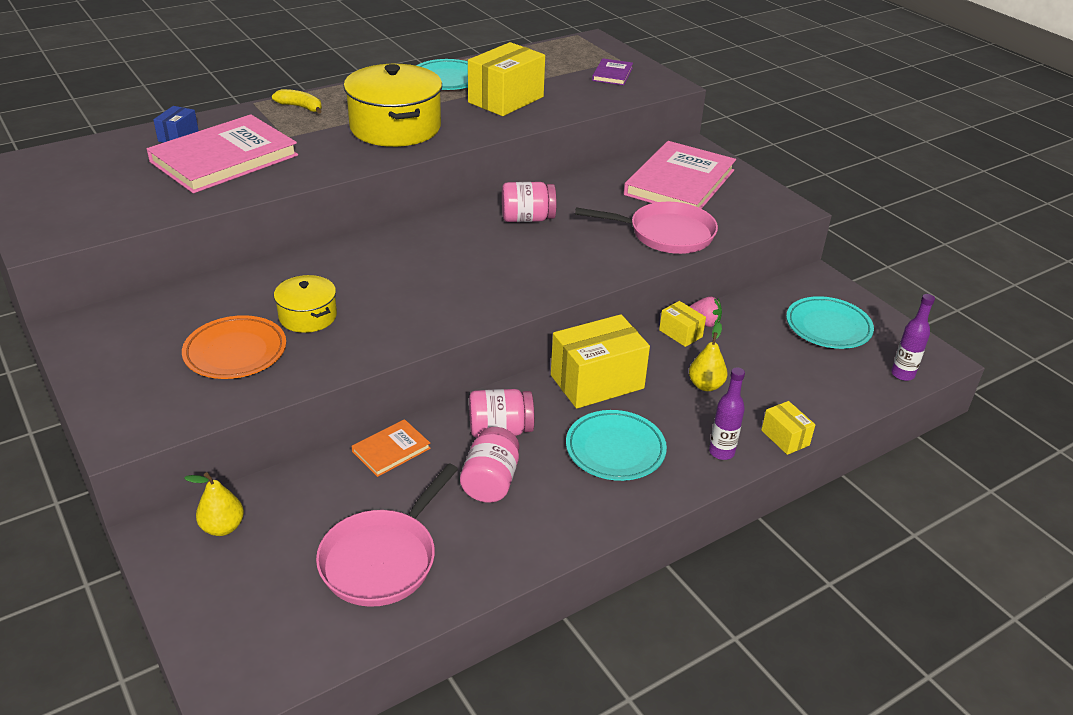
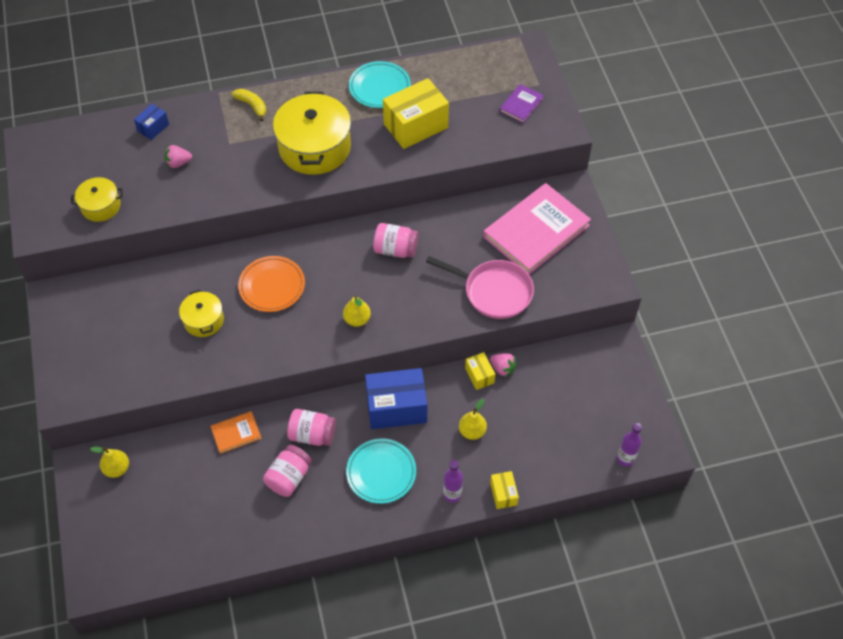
camera: 20 degrees right, 20 degrees up
pink book [147,114,298,193] -> pink strawberry [164,145,192,168]
orange plate [182,315,286,379] -> orange plate moved to [238,256,305,312]
pink pan [316,463,458,607] -> none
yellow box [551,314,650,409] -> blue box [365,368,427,429]
turquoise plate [786,296,874,349] -> none
none -> yellow pot [71,177,123,222]
none -> yellow pear [343,295,371,327]

